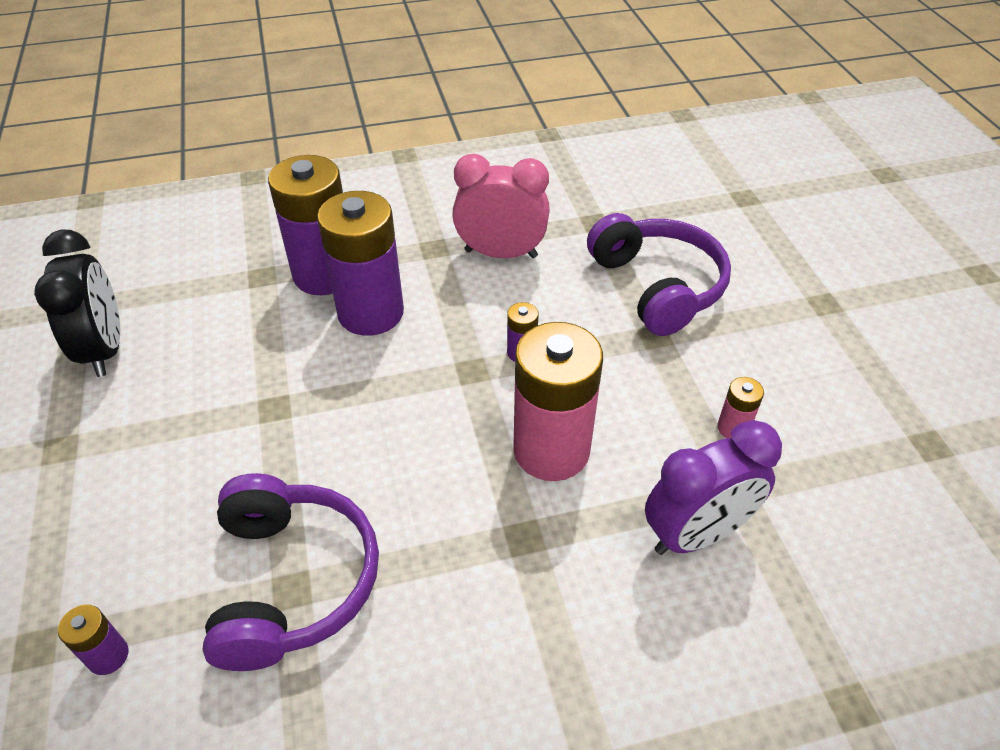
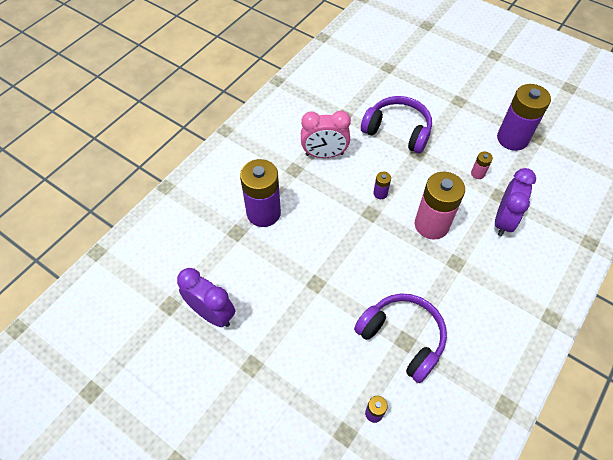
camera: 40 degrees left, 10 degrees up
black clock [34,230,120,377] -> purple clock [177,268,235,327]
purple battery [317,191,404,336] -> purple battery moved to [497,84,551,151]
pink clock [452,154,550,258] -> pink clock turned 150 degrees counterclockwise [301,111,351,158]

